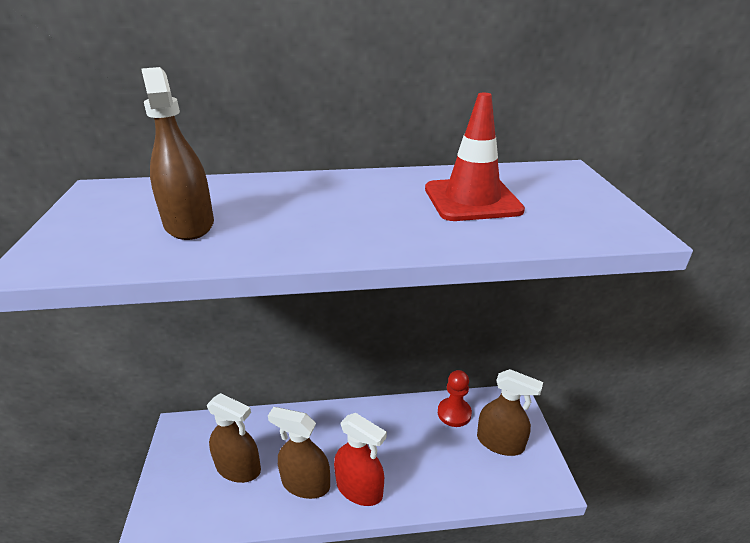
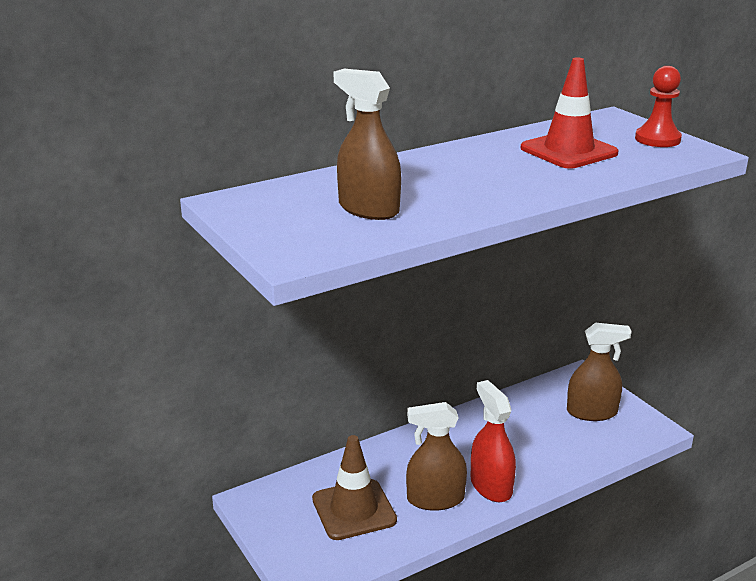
camera: 25 degrees left, 5 degrees down
brown spray bottle [207,393,261,483] -> brown traffic cone [312,435,397,540]
red spray bottle [334,413,387,506] -> red spray bottle turned 120 degrees counterclockwise [470,380,516,502]
red pawn [438,370,472,427] -> red pawn moved to [635,66,682,147]

